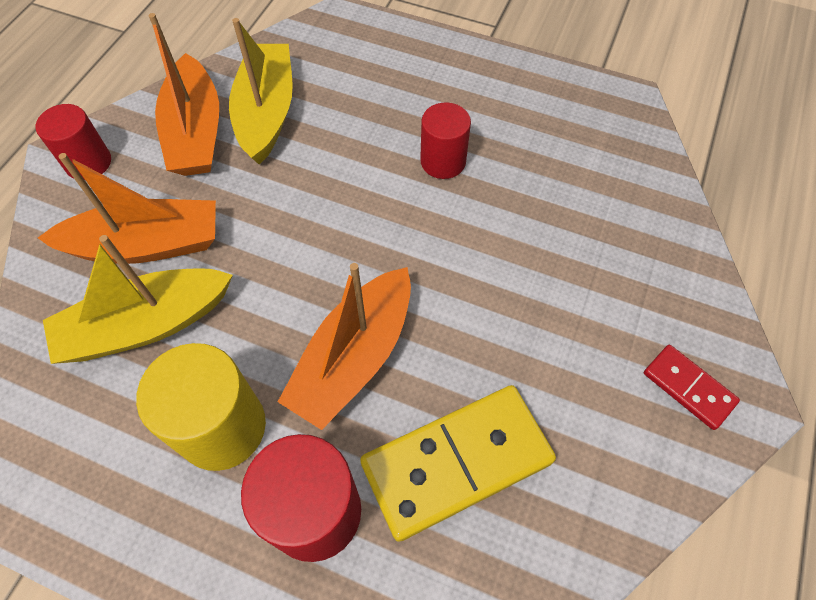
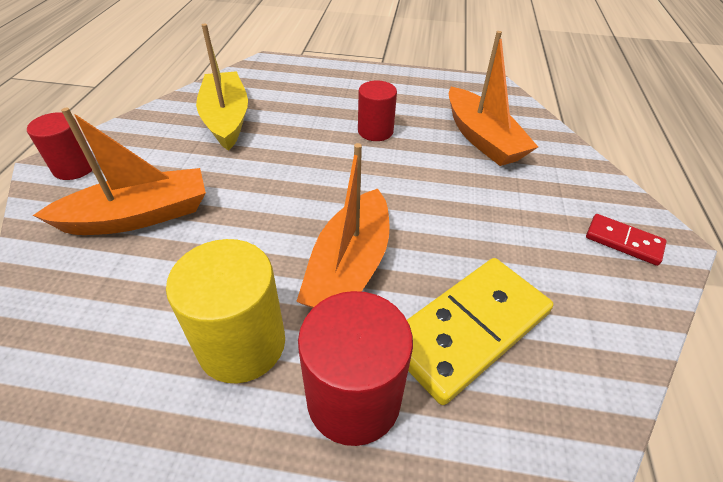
camera: 15 degrees left, 15 degrees down
yellow boat [43,235,233,364] -> none
orange boat [149,13,219,176] -> orange boat moved to [449,31,538,166]

